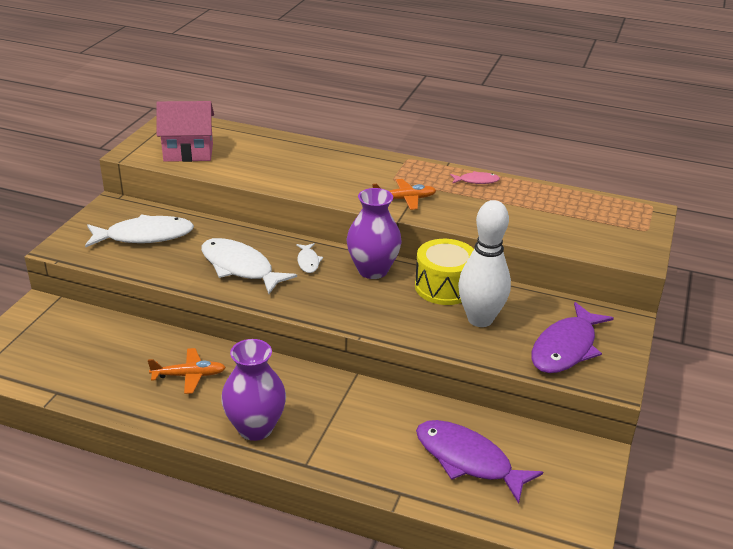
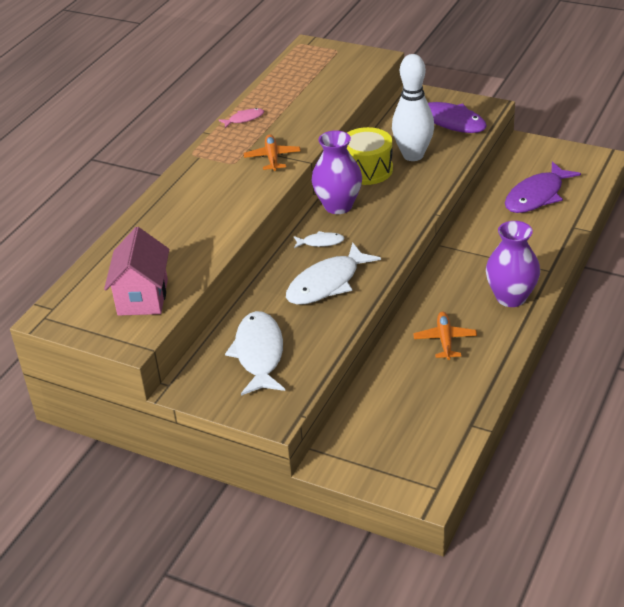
camera: 80 degrees left, 5 degrees up
pink fish [450,171,500,184] -> pink fish turned 60 degrees clockwise [219,108,264,128]

